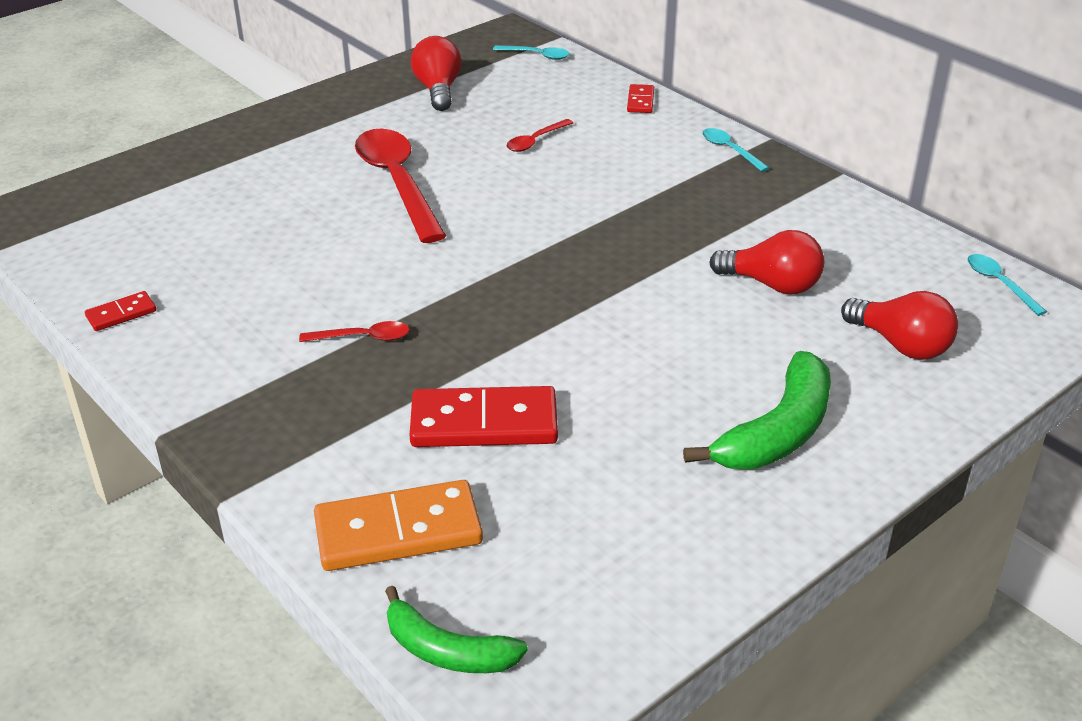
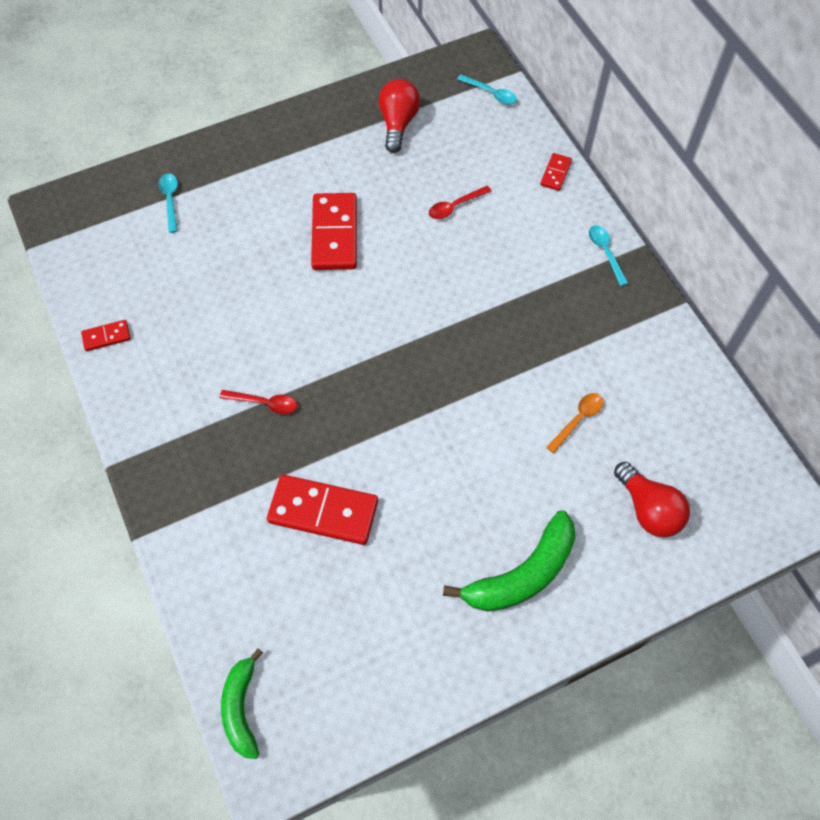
camera: 15 degrees right, 25 degrees up
orange domino [314,480,483,571] -> none
red spoon [355,129,446,243] -> red domino [311,193,357,270]
green banana [385,586,528,673] -> green banana turned 45 degrees clockwise [221,648,263,759]
red light bulb [709,230,824,294] -> orange spoon [546,393,603,453]
turquoise spoon [968,254,1047,316] -> turquoise spoon moved to [159,173,178,233]

